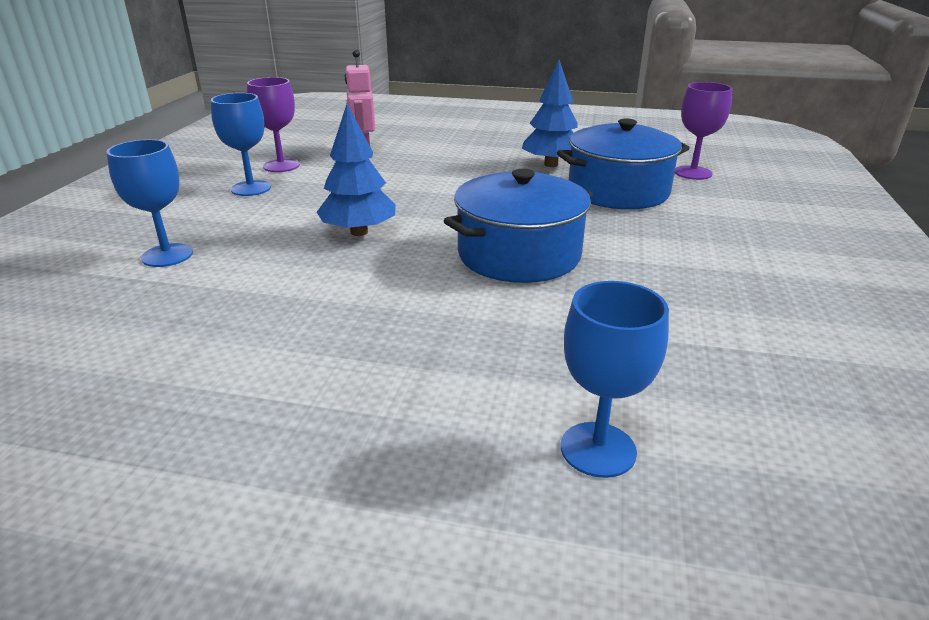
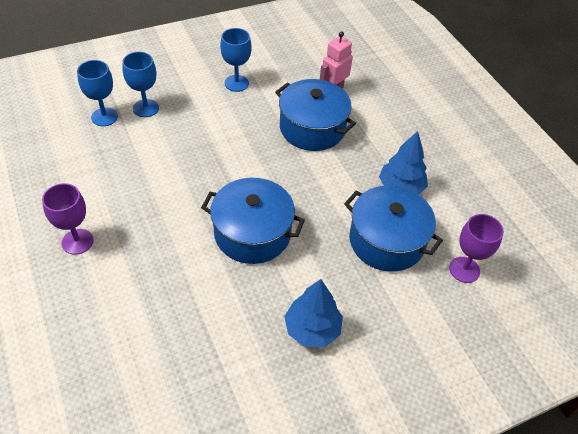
camera: 50 degrees right, 20 degrees up
purple goblet [247,77,300,172] -> purple goblet moved to [42,183,93,255]
blue tree [317,104,395,236] -> blue tree moved to [284,279,343,347]
blue goblet [561,281,669,478] -> blue goblet moved to [77,60,118,126]
none -> blue pot [275,79,356,151]

